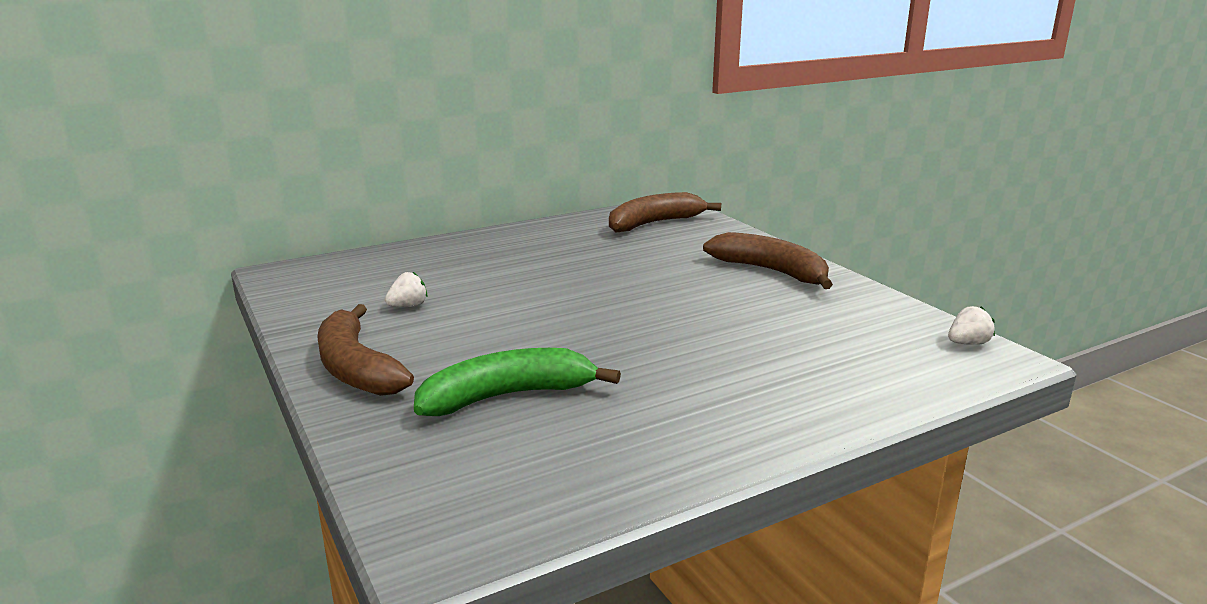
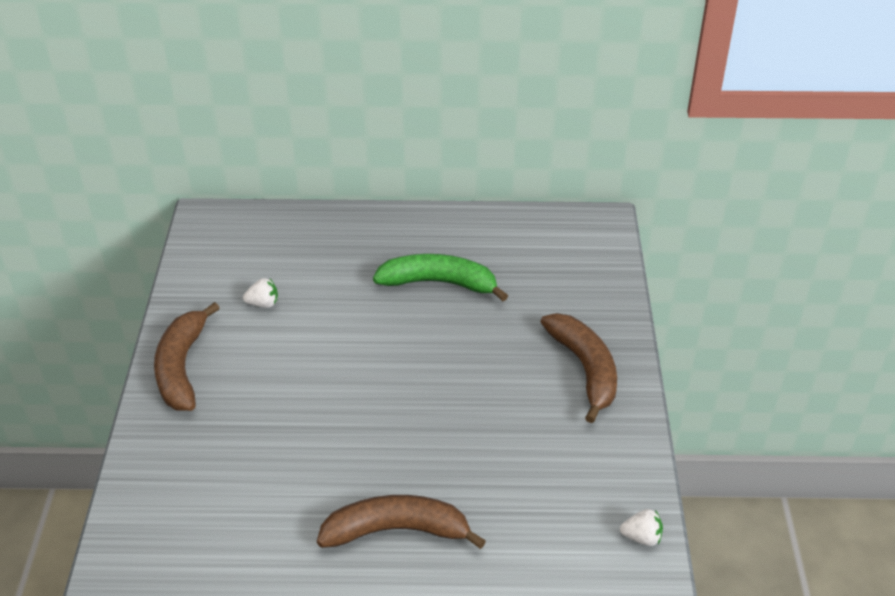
camera: 30 degrees right, 20 degrees up
green banana [414,348,621,416] -> green banana moved to [373,254,508,301]
brown banana [609,192,721,233] -> brown banana moved to [317,495,486,549]

